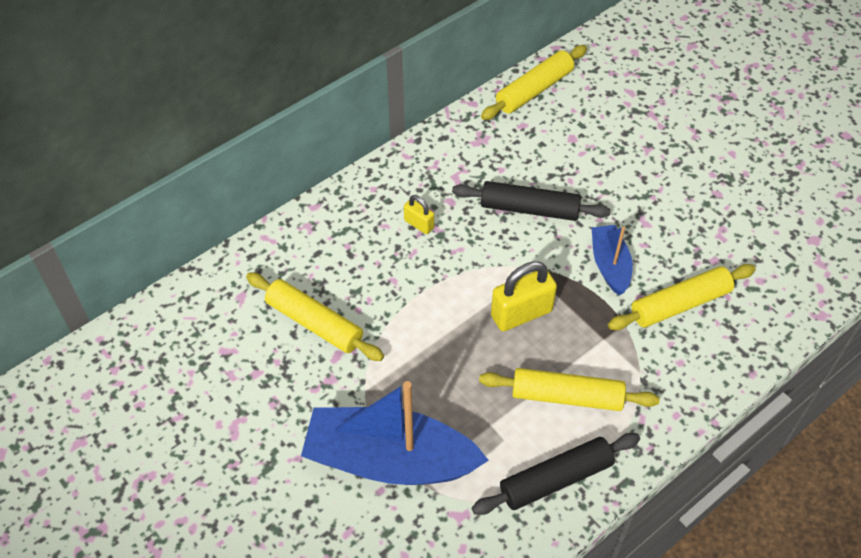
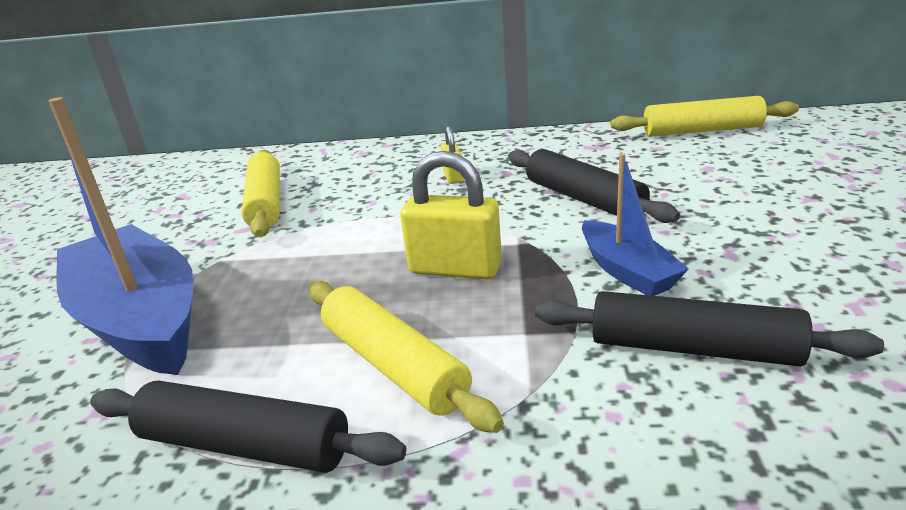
camera: 45 degrees right, 25 degrees down
blue boat [592,225,633,295] -> blue boat turned 120 degrees clockwise [582,153,689,296]
yellow rolling pin [608,264,756,330] -> black rolling pin [535,291,884,366]

